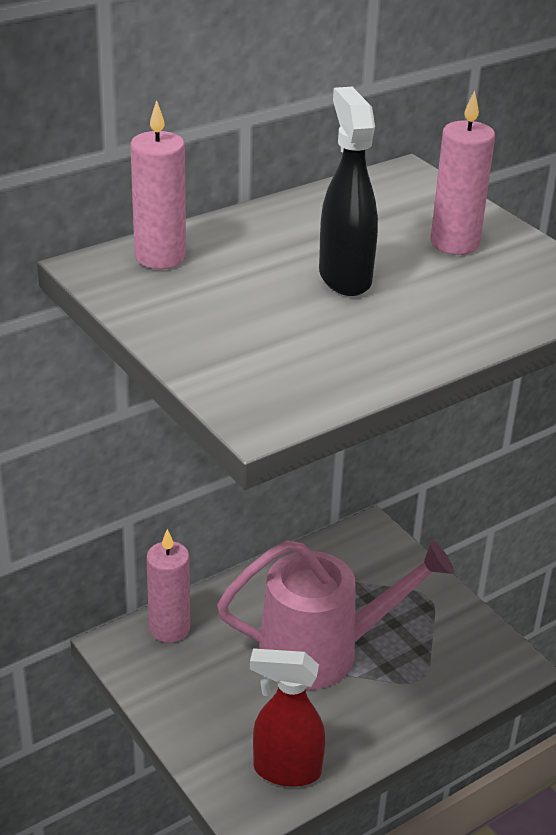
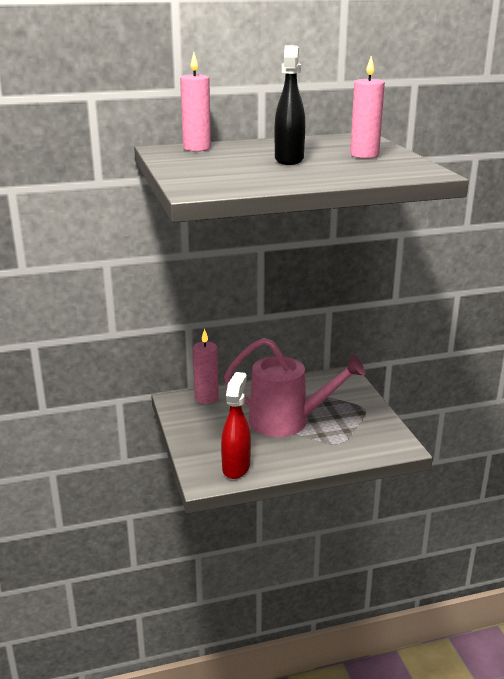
camera: 20 degrees right, 10 degrees down
red spray bottle [250,649,325,787] -> red spray bottle turned 75 degrees clockwise [221,372,251,479]

